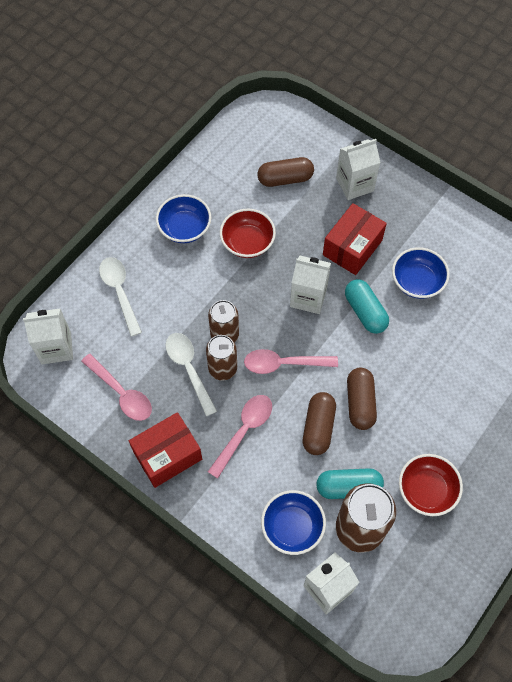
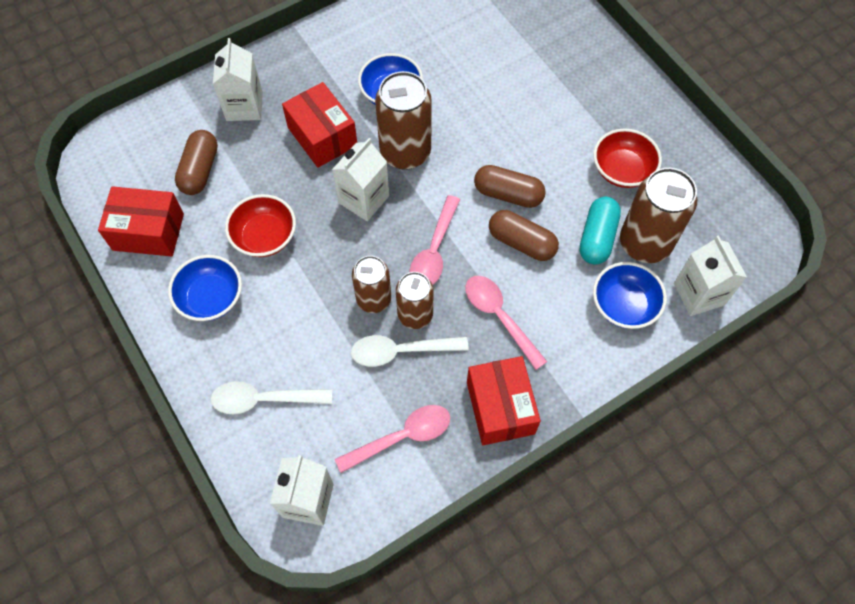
camera: 70 degrees left, 0 degrees up
turquoise capsule [345,279,389,334] -> brown can [375,71,432,170]
none -> red box [98,186,184,257]

